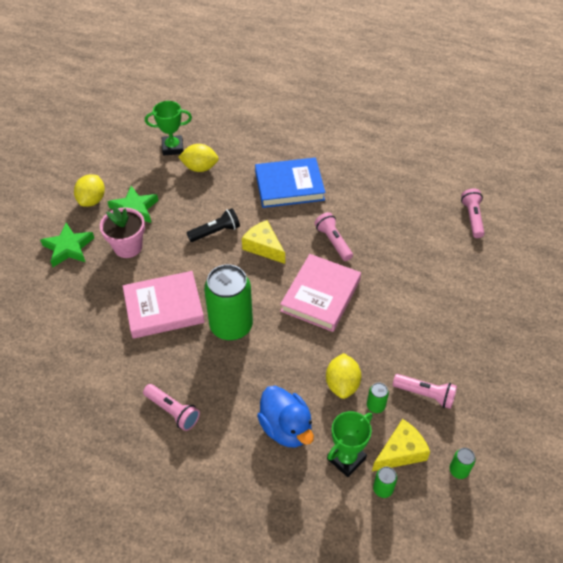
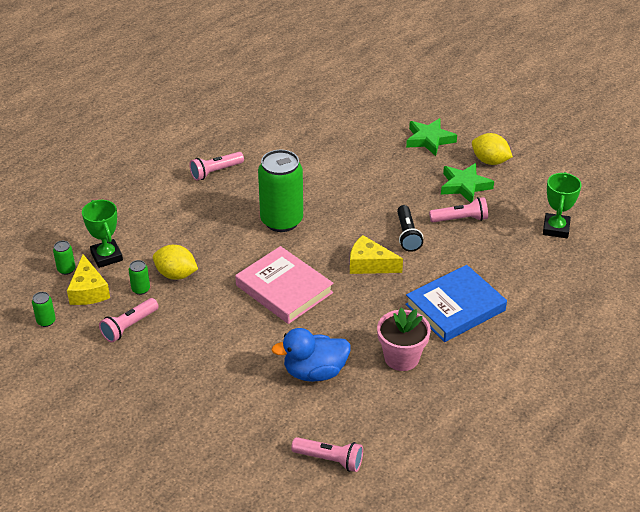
camera: 110 degrees right, 10 degrees down
pink flower pot [100,206,145,258] -> pink flower pot moved to [377,308,431,371]
pink book [123,271,205,339] -> none
yellow lemon [178,144,219,172] -> none
yellow cheese [242,220,285,264] -> yellow cheese turned 135 degrees counterclockwise [350,235,403,274]
blue book [255,158,326,208] -> blue book turned 45 degrees clockwise [405,265,507,342]
blue duck [257,386,314,448] -> blue duck moved to [271,328,351,382]
pink flashlight [314,212,353,261] -> pink flashlight moved to [429,197,488,222]

